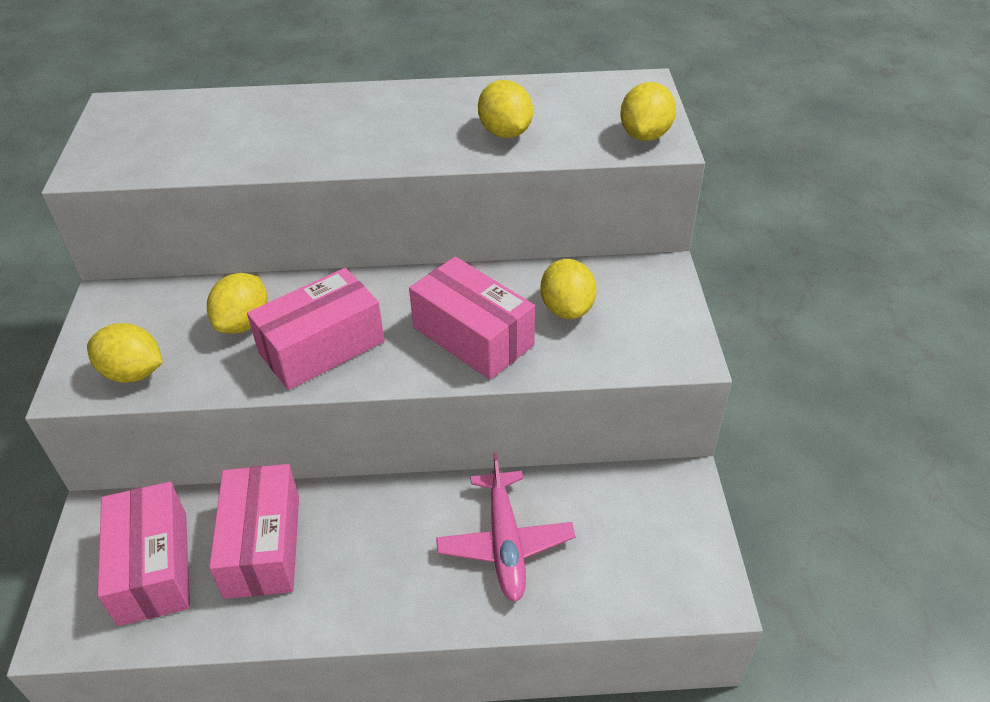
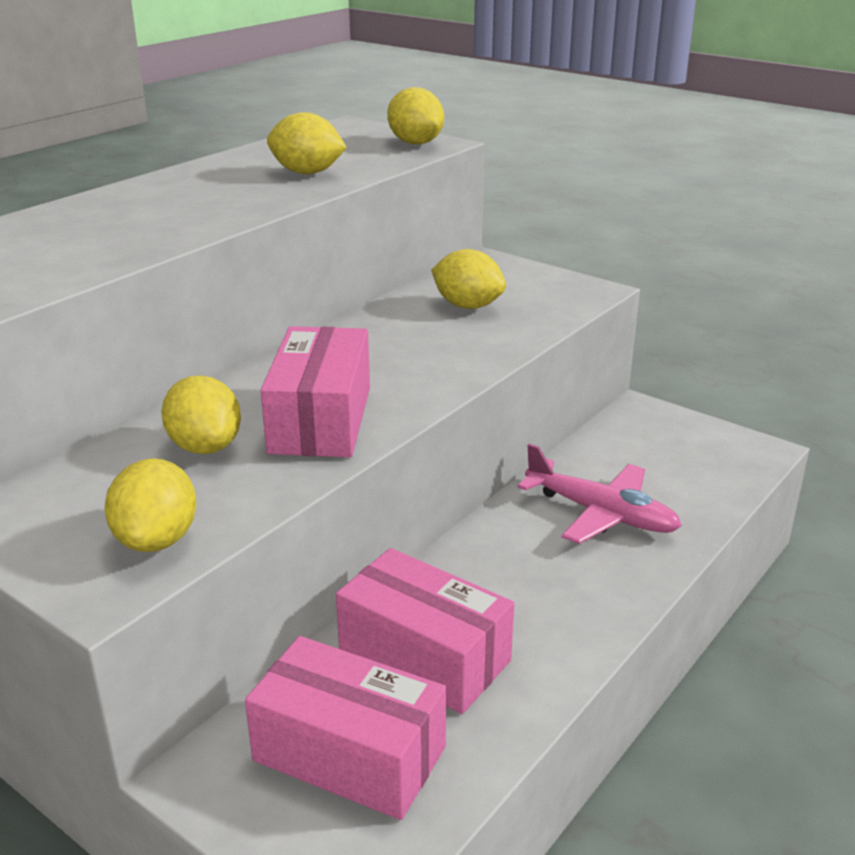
camera: 50 degrees left, 15 degrees down
yellow lemon [87,323,163,383] -> yellow lemon turned 60 degrees counterclockwise [105,458,196,552]
pink box [409,257,535,380] -> none

